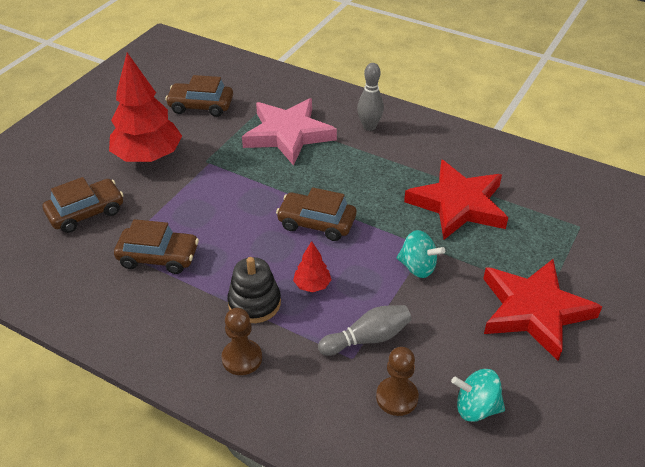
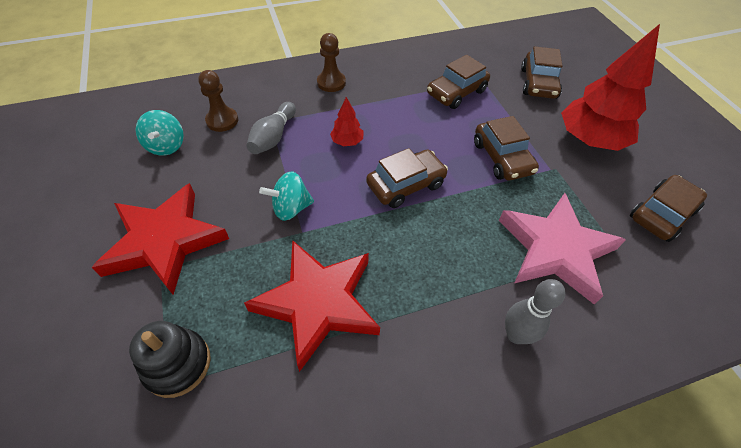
camera: 130 degrees right, 10 degrees up
black stacking toy [227,257,281,323] -> black stacking toy moved to [129,321,211,398]
turquoise spinning top [451,369,505,422] -> turquoise spinning top turned 120 degrees clockwise [136,110,184,156]
none -> brown car [474,116,539,180]

